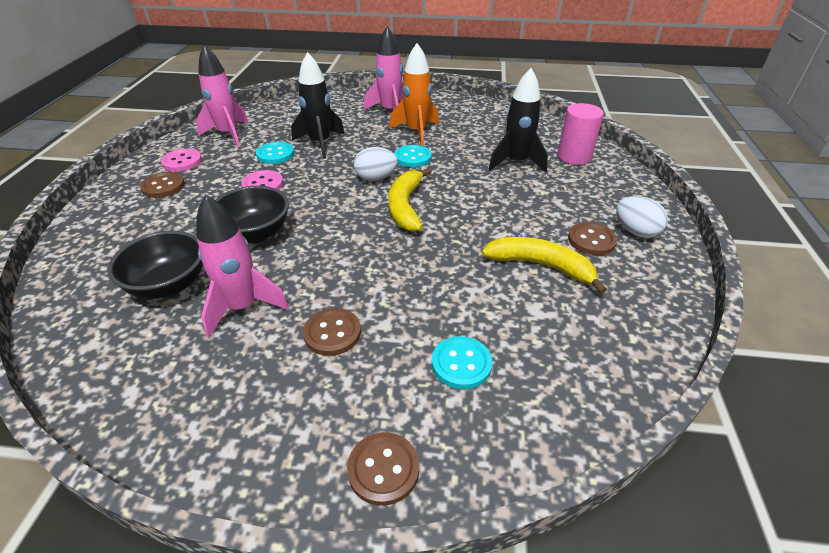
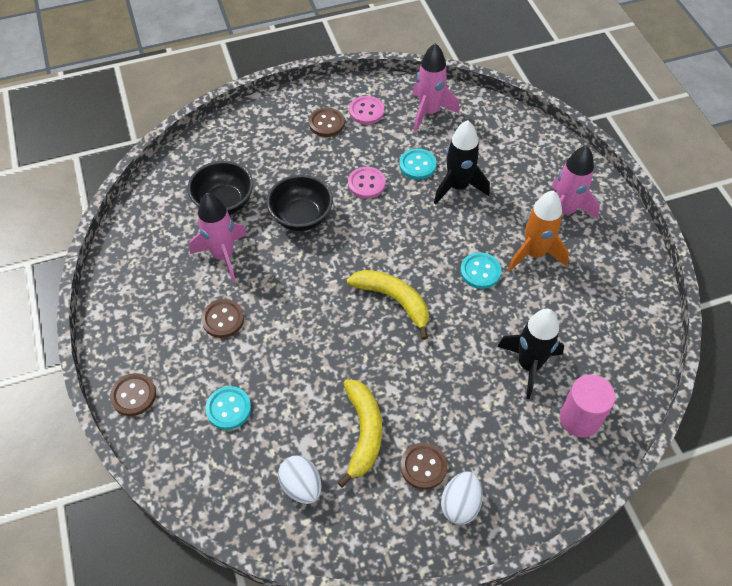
camera: 65 degrees right, 15 degrees up
white egg [354,147,398,181] -> white egg moved to [278,456,321,504]
yellow banana [388,168,432,231] -> yellow banana turned 60 degrees clockwise [347,270,429,340]

